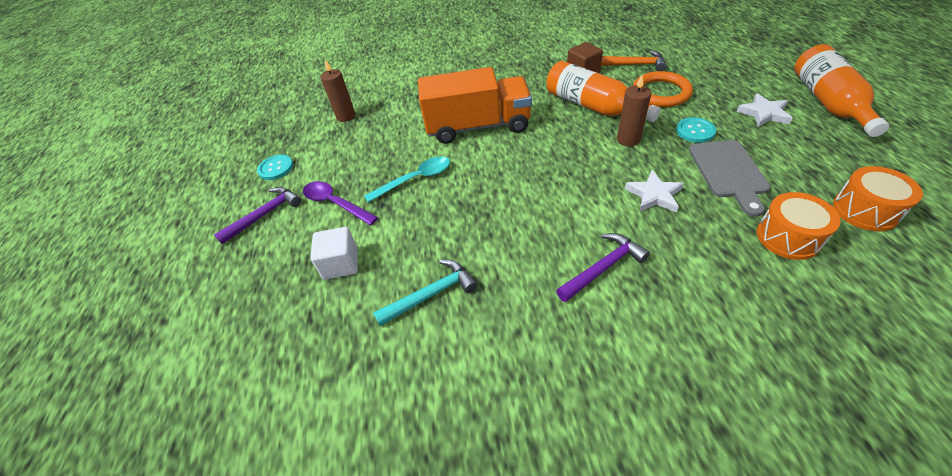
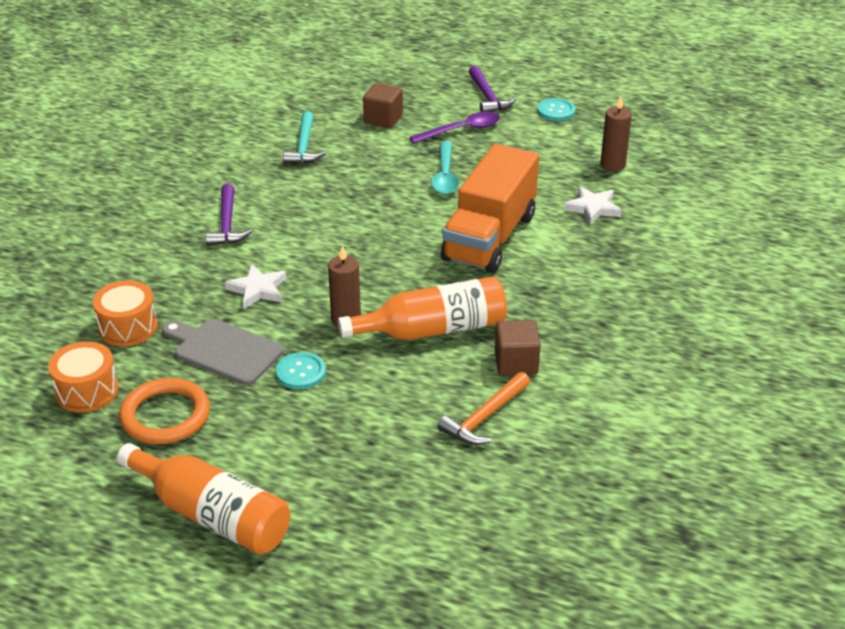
camera: 115 degrees right, 10 degrees down
white cube [310,227,358,280] -> brown cube [363,83,403,128]
orange ring [633,71,693,107] -> orange ring moved to [119,378,210,444]
white star [736,94,793,127] -> white star moved to [564,186,622,225]

